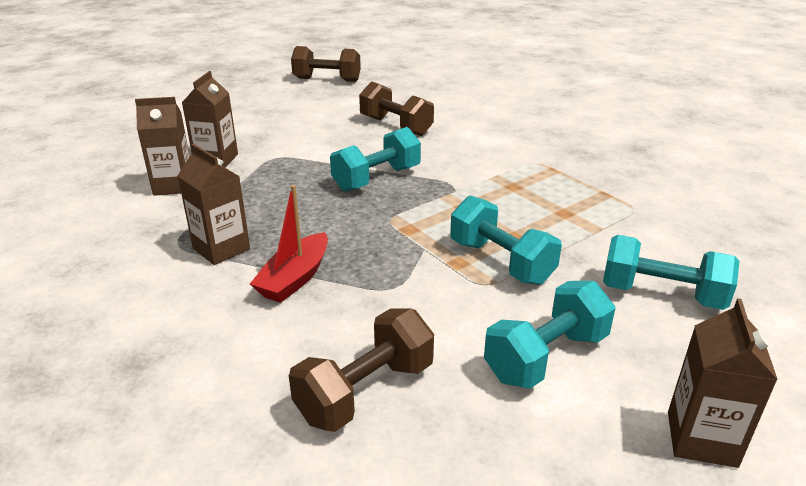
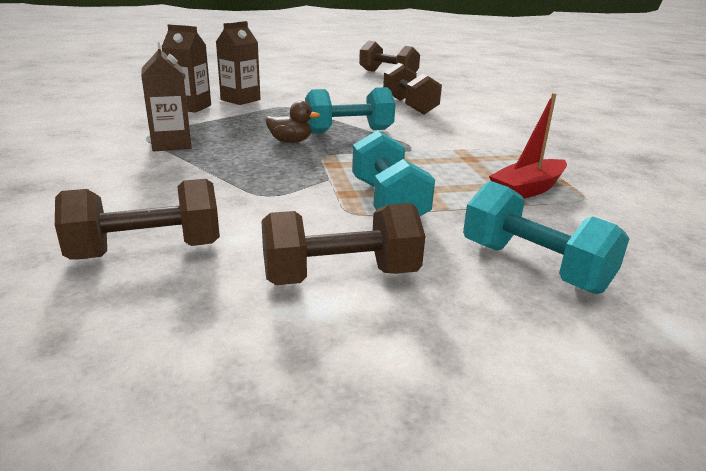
camera: 25 degrees right, 5 degrees down
red boat [250,185,328,303] -> red boat moved to [489,93,567,199]
turquoise dumbbell [484,281,615,389] -> brown dumbbell [261,203,425,285]
brown carton [668,298,778,468] -> none
none -> brown duck [266,101,320,143]

